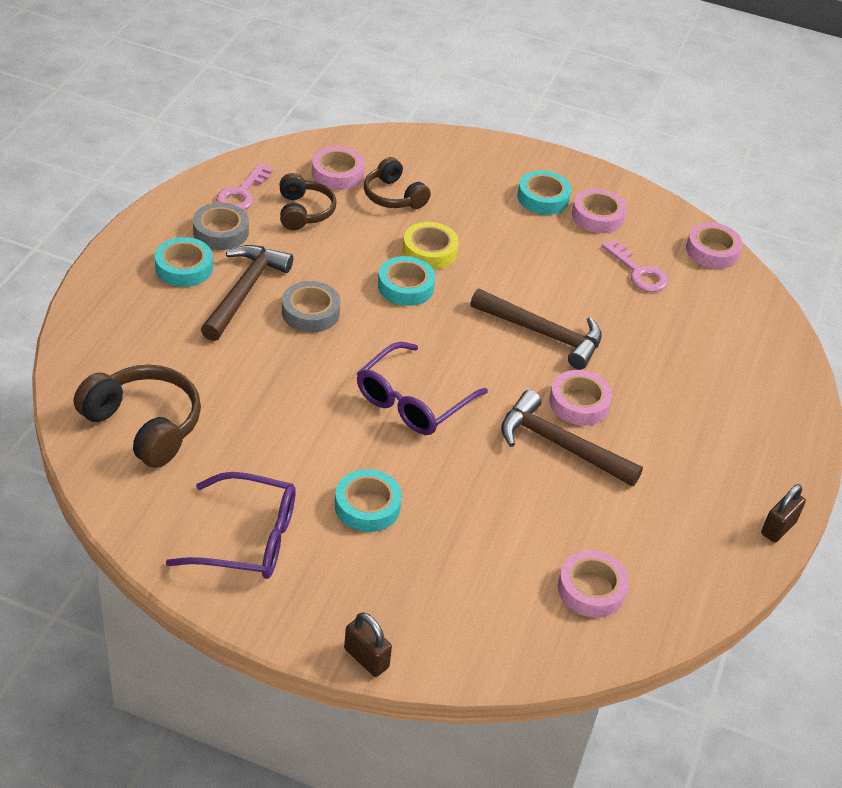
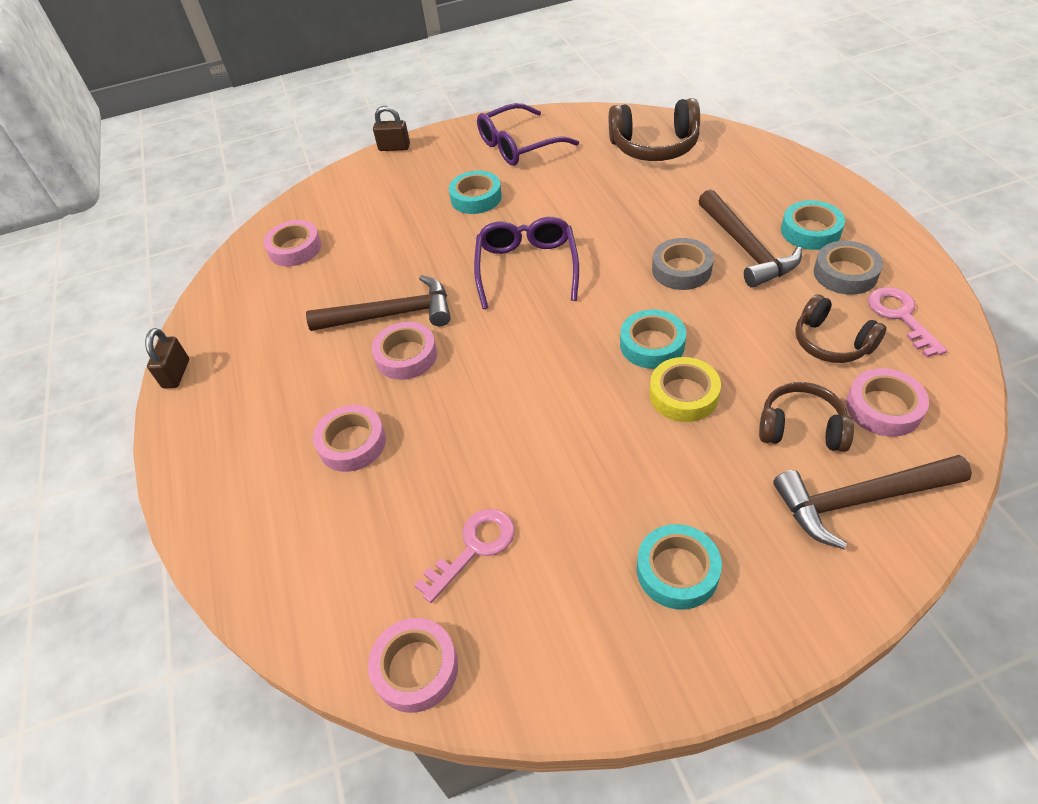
camera: 150 degrees right, 5 degrees up
brown hammer [470,289,602,369] -> brown hammer moved to [773,455,972,549]
pink tape [572,188,627,233] -> pink tape moved to [313,405,386,472]
pink key [602,239,668,292] -> pink key turned 120 degrees clockwise [415,509,515,603]

